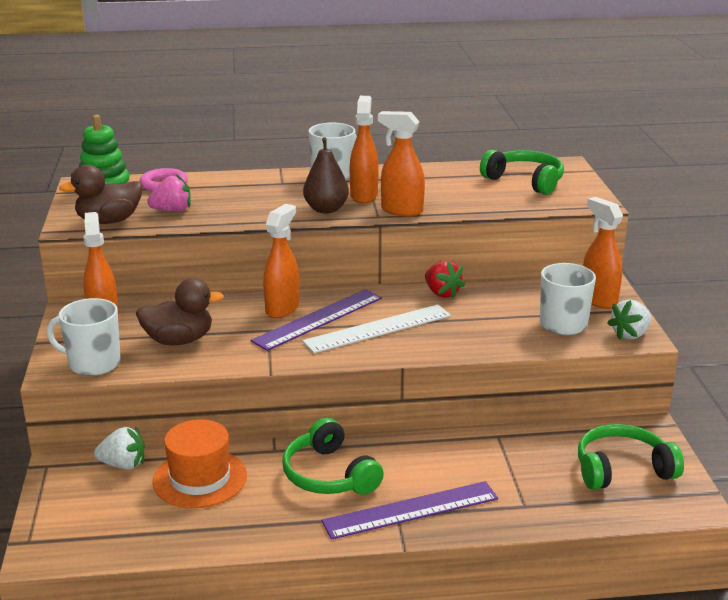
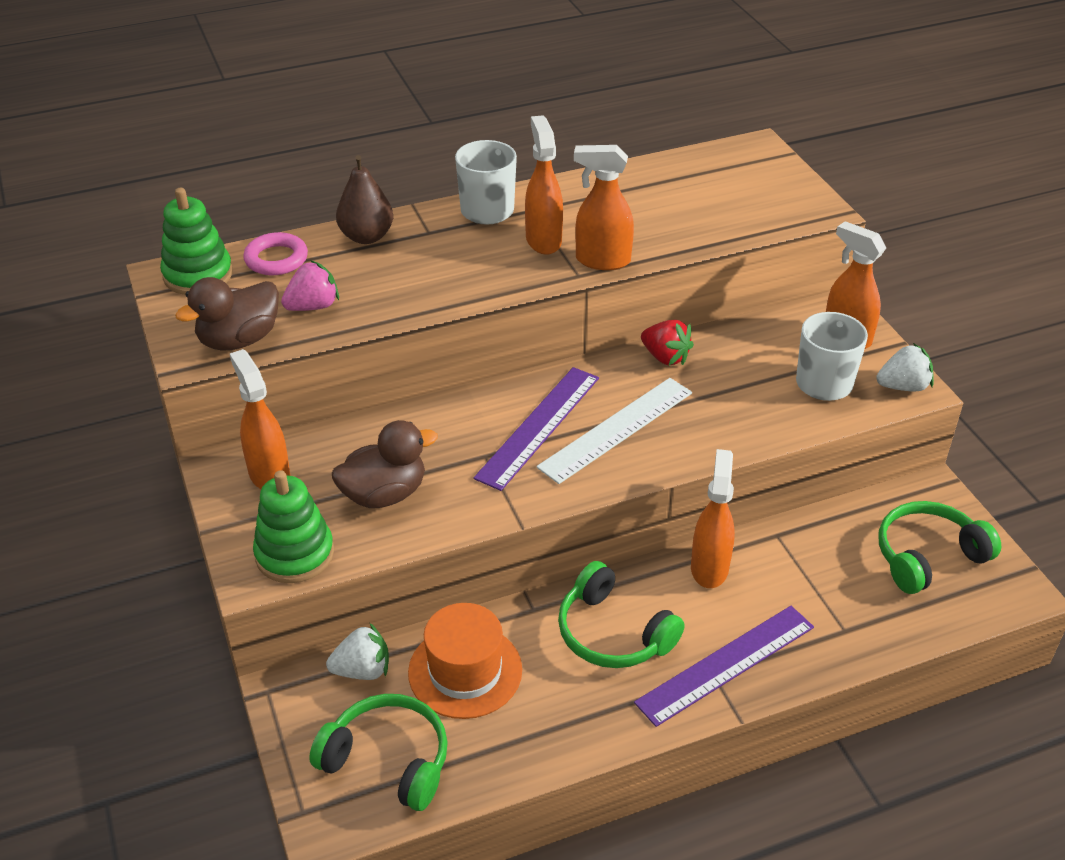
camera: 15 degrees left, 15 degrees up
white mug [46,298,121,376] -> green stacking toy [253,470,334,583]
orange spray bottle [263,204,299,318] -> orange spray bottle moved to [691,449,735,588]
brown pear [303,137,349,213] -> brown pear moved to [336,155,393,244]
green headphones [480,150,564,195] -> green headphones moved to [309,694,448,811]
white strawberry [607,299,651,340] -> white strawberry turned 135 degrees counterclockwise [877,343,934,392]

